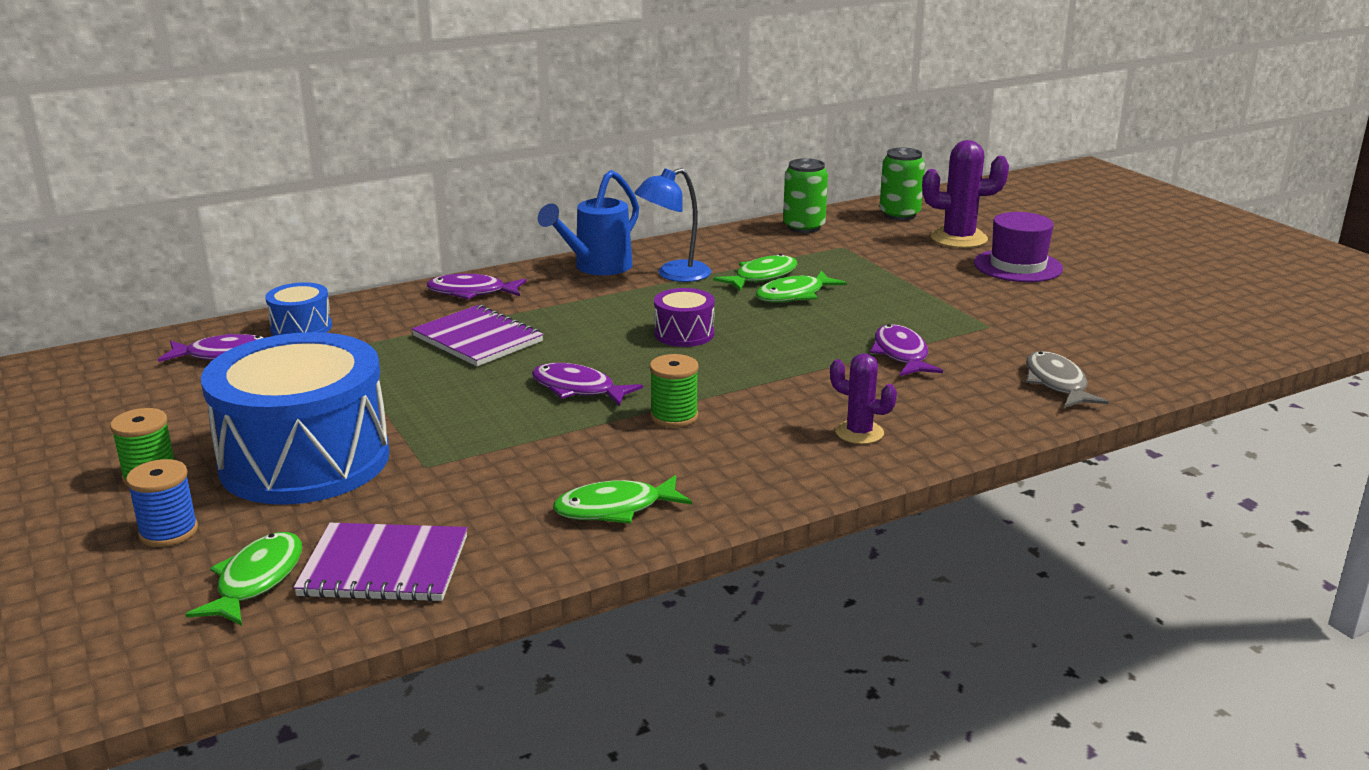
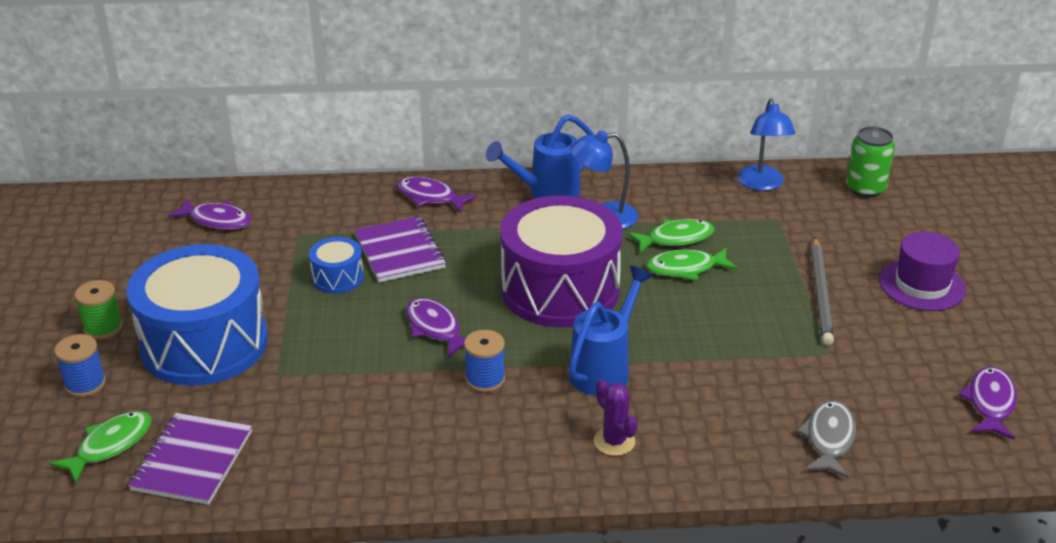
camera: 25 degrees right, 10 degrees up
blue drum [265,282,332,336] -> blue drum moved to [309,237,364,294]
purple notebook [293,523,467,602] -> purple notebook turned 75 degrees clockwise [128,413,252,505]
green fish [553,475,692,524] -> none
green spool [650,354,699,428] -> blue spool [464,330,505,392]
purple drum [654,288,715,347] -> purple drum [500,195,623,327], size x2.28
green can [783,158,828,233] -> blue lamp [738,99,795,191]
purple fish [870,324,943,376] -> purple fish moved to [959,367,1017,440]
purple cactus [922,140,1009,248] -> none
none -> blue watering can [568,266,653,396]
none -> grey pencil [811,237,834,345]

